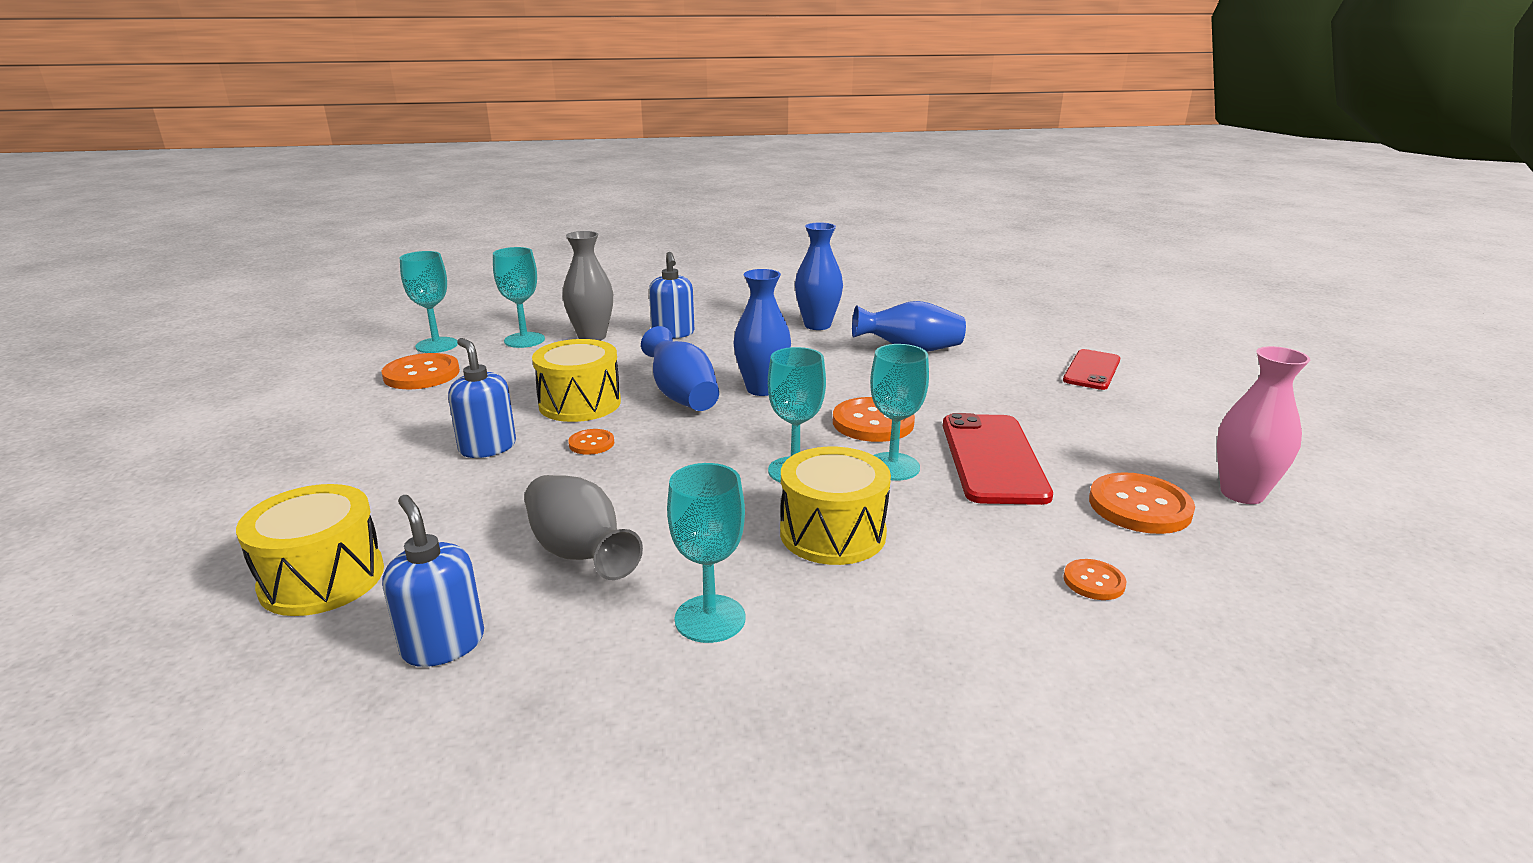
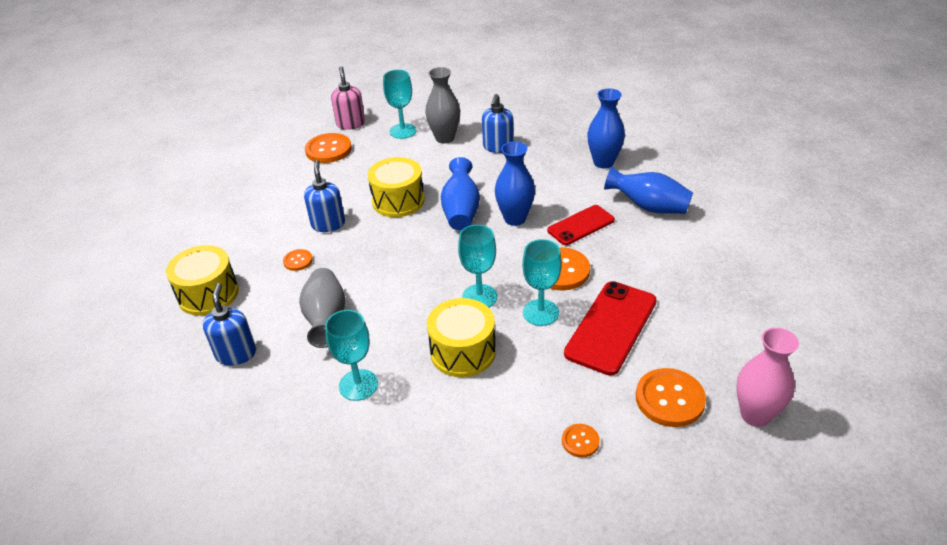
camera: 30 degrees right, 15 degrees up
turquoise goblet [400,251,458,353] -> pink soap dispenser [331,67,365,130]
orange button [568,429,614,455] -> orange button moved to [283,249,313,271]
red phone [1063,349,1120,390] -> red phone moved to [547,205,615,245]

